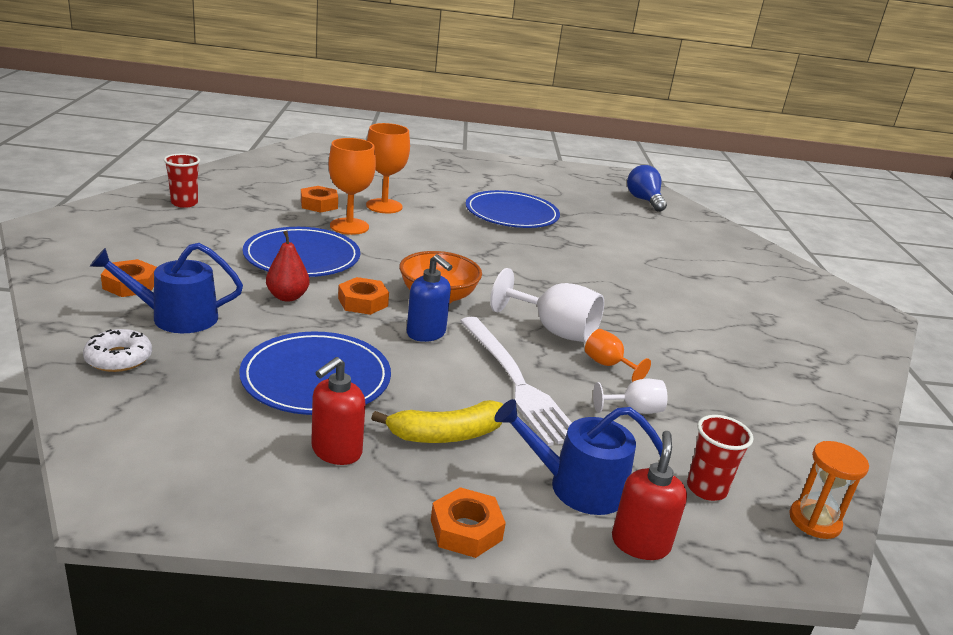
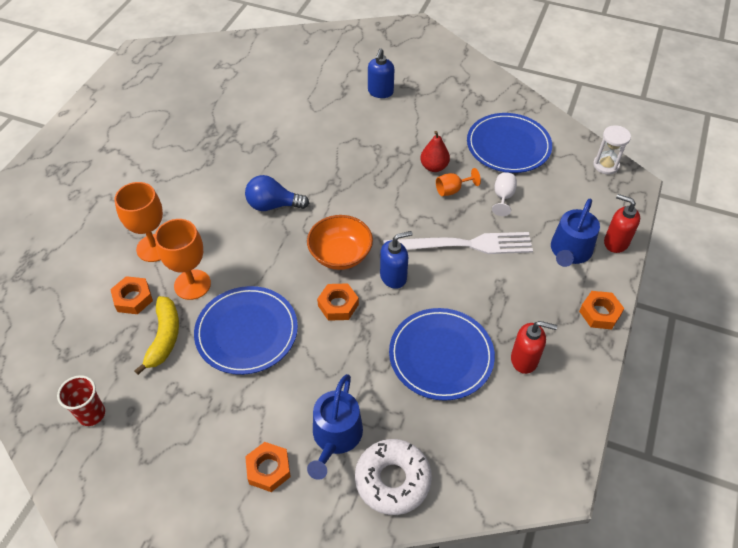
camera: 65 degrees left, 25 degrees up
white donut [83,329,152,372] -> white donut [355,439,432,515], size x1.54
red pear [266,231,309,302] -> red pear moved to [420,131,450,172]
red soap dispenser [311,357,366,465] -> red soap dispenser turned 45 degrees counterclockwise [511,321,557,374]
yellow banana [371,400,503,443] -> yellow banana moved to [134,296,179,375]
blue plate [465,190,560,228] -> blue plate moved to [467,113,552,173]
white goblet [490,268,604,343] -> none
blue light bulb [627,165,667,212] -> blue light bulb moved to [245,175,309,211]
red cup [687,415,753,501] -> none
orange hourglass [789,441,869,539] -> white hourglass [593,125,631,174]
none -> blue soap dispenser [368,48,394,98]

